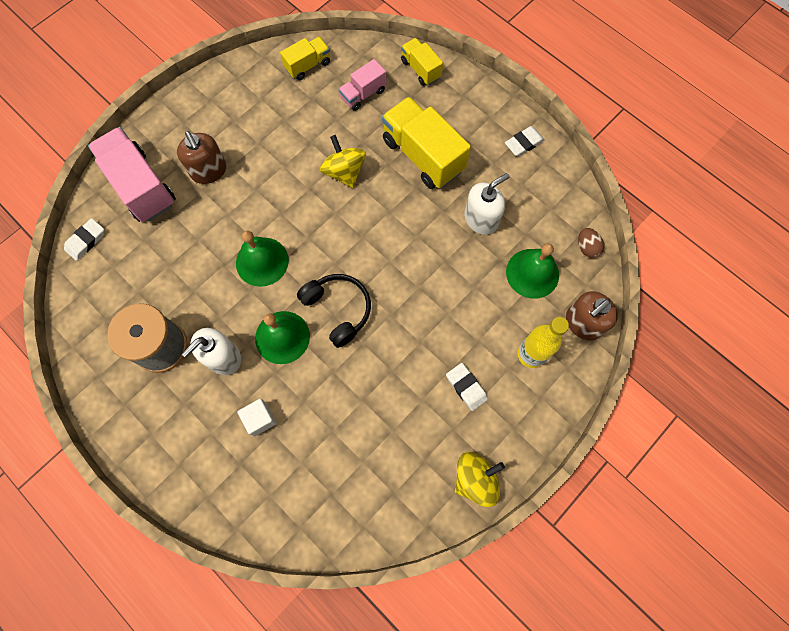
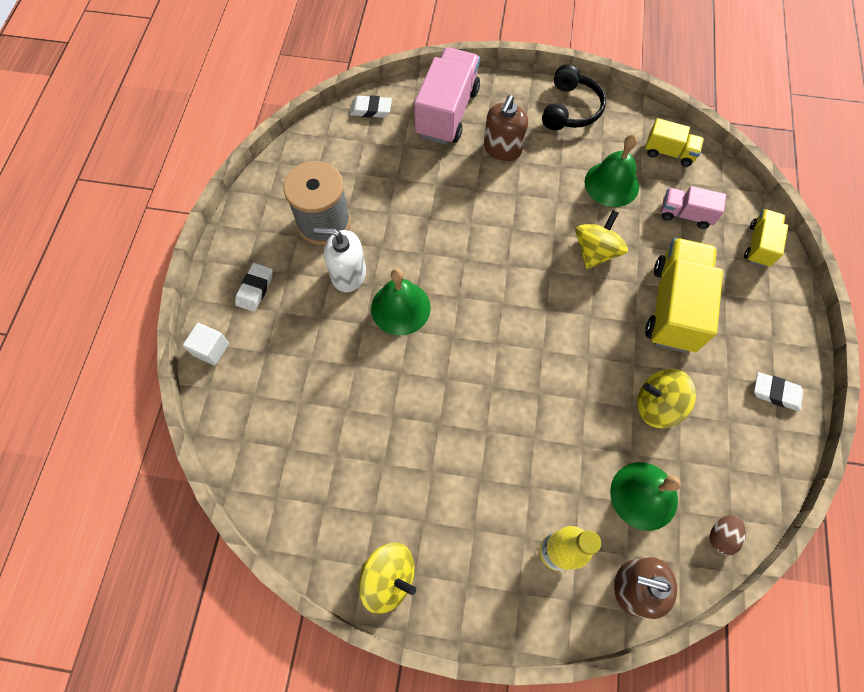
camera: 55 degrees right, 5 degrees down
green bell [236,230,289,287] -> green bell moved to [585,134,639,207]
white cube [238,399,277,436] -> white cube moved to [183,323,229,365]
black headphones [297,274,371,348] -> black headphones moved to [542,64,606,130]
white eraser [446,363,488,411] -> white eraser moved to [235,263,273,312]
white soap dispenser [464,173,510,235] -> yellow spinning top [637,369,696,428]

